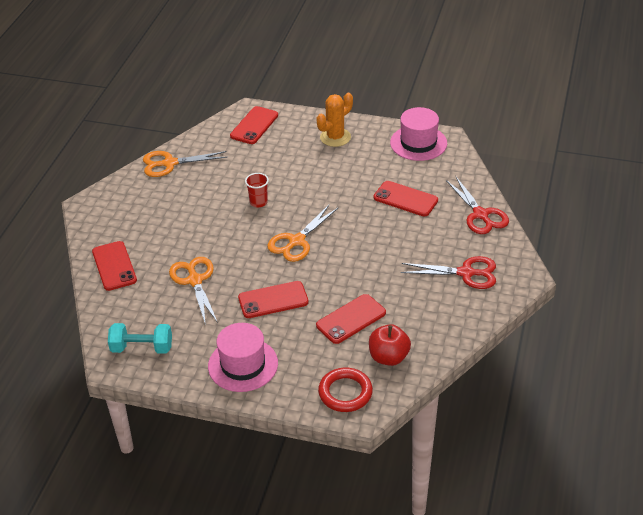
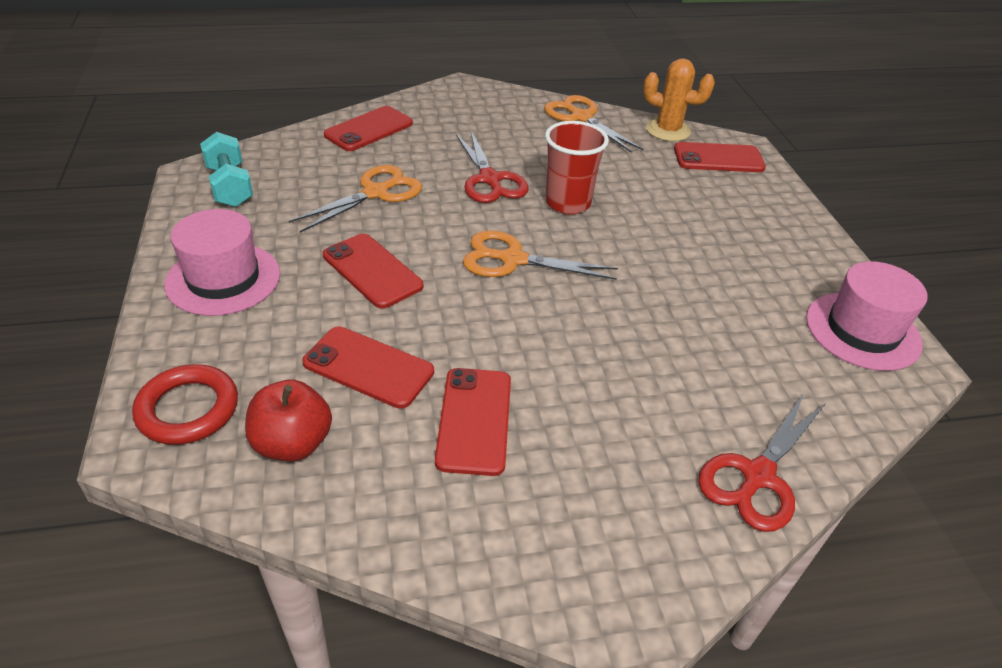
camera: 60 degrees right, 0 degrees up
red cup [245,173,269,208] -> red cup [545,121,609,215], size x1.63
orange cactus [316,93,353,147] -> orange cactus moved to [643,58,715,142]
red phone [374,181,438,216] -> red phone moved to [435,368,511,476]
red scissors [401,256,496,289] -> red scissors moved to [456,131,529,203]

